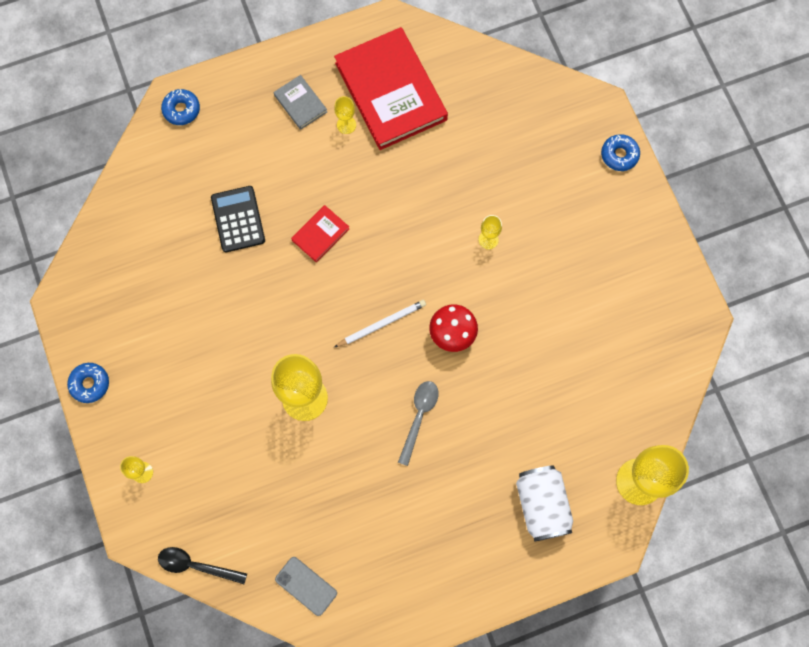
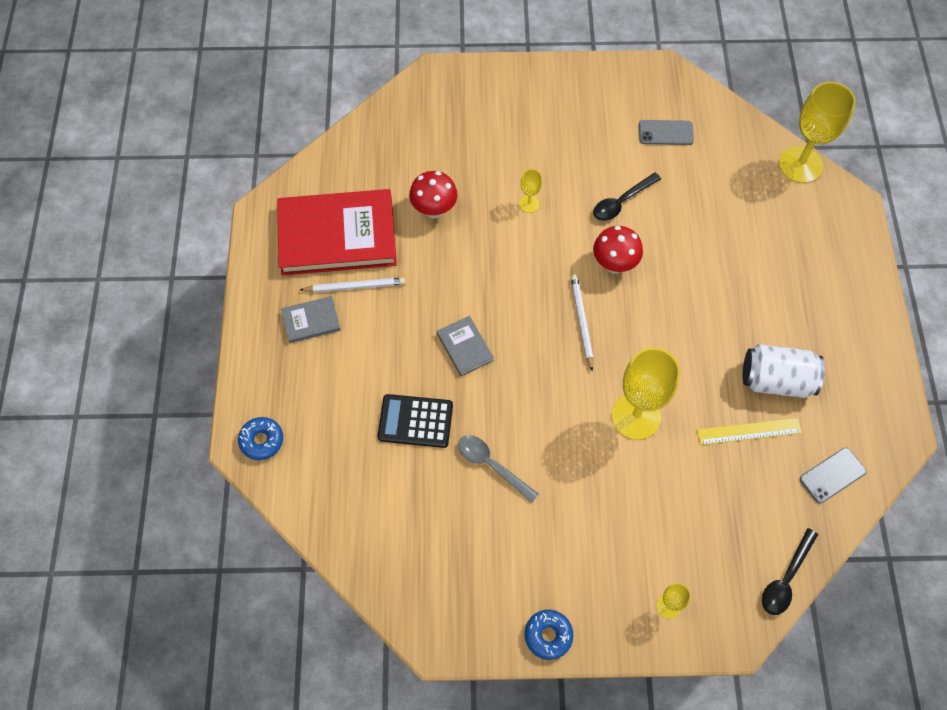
camera: 70 degrees left, 10 degrees down
red book [291,205,349,262] -> grey book [437,316,494,376]
yellow goblet [334,96,356,134] -> white pencil [300,277,405,292]
grey spoon [398,381,439,466] -> grey spoon moved to [458,435,539,503]
white can [516,465,573,542] -> white can moved to [743,344,825,398]
blue donut [601,134,640,171] -> none
none -> red mushroom [409,171,458,219]
none -> black spoon [593,172,661,221]
none -> grey phone [639,120,694,145]
none -> yellow ruler [697,418,802,445]

